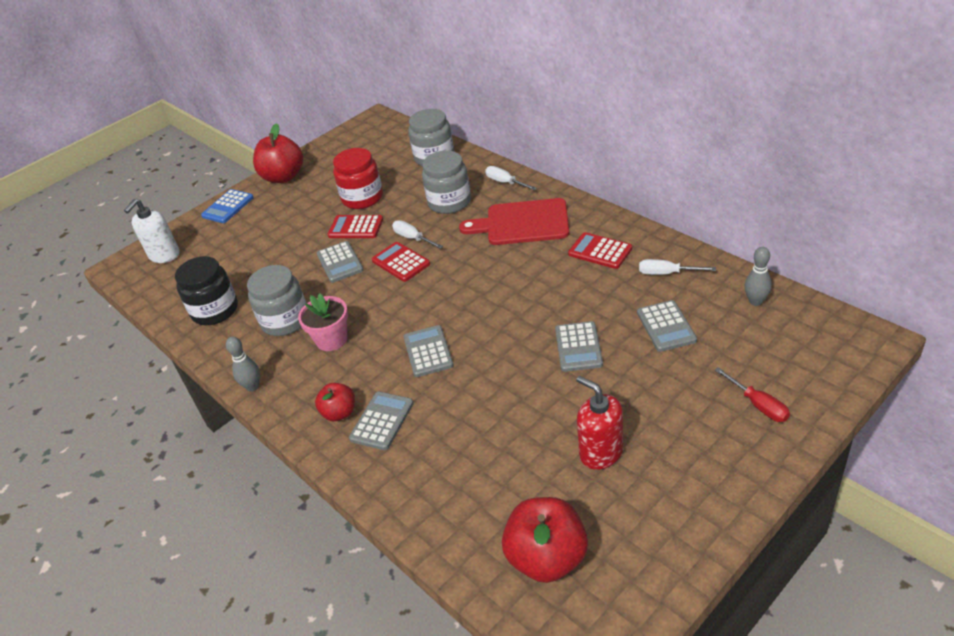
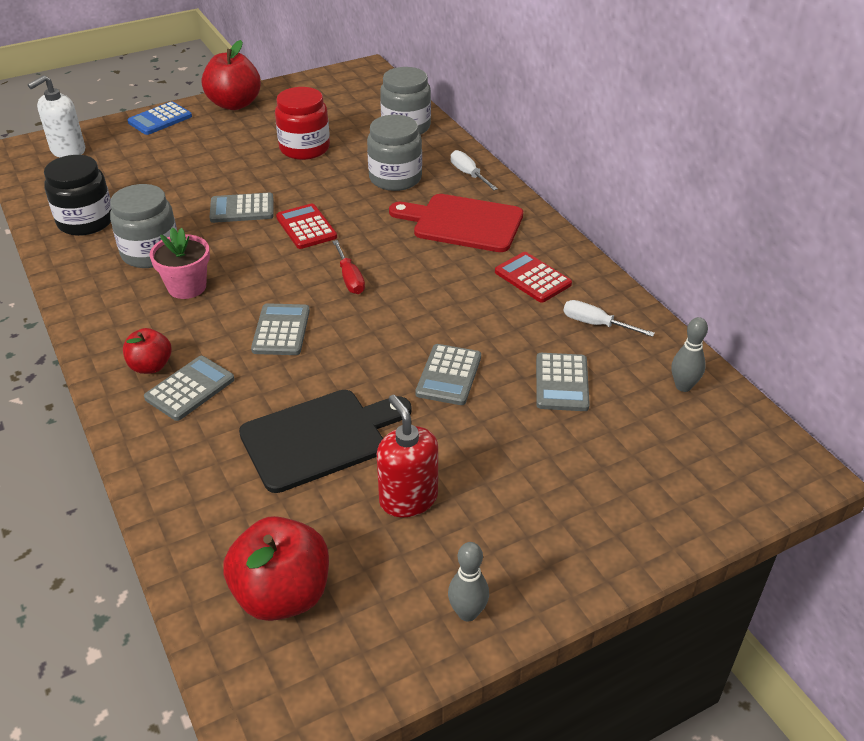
camera: 10 degrees right, 0 degrees up
grey bowling pin [226,337,260,392] -> grey bowling pin moved to [448,542,489,621]
grey calculator [317,241,364,283] -> grey calculator turned 90 degrees clockwise [209,193,274,223]
red calculator [328,215,383,238] -> none
white screwdriver [392,220,443,249] -> none
red screwdriver [715,367,790,422] -> red screwdriver moved to [333,240,365,294]
none -> black cutting board [239,390,412,493]

